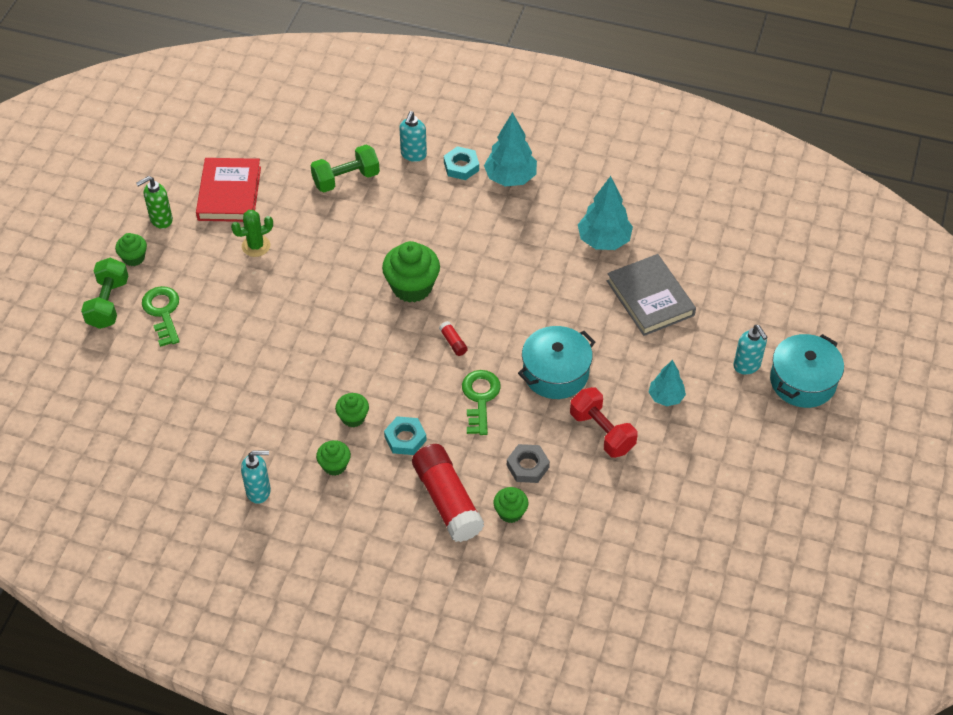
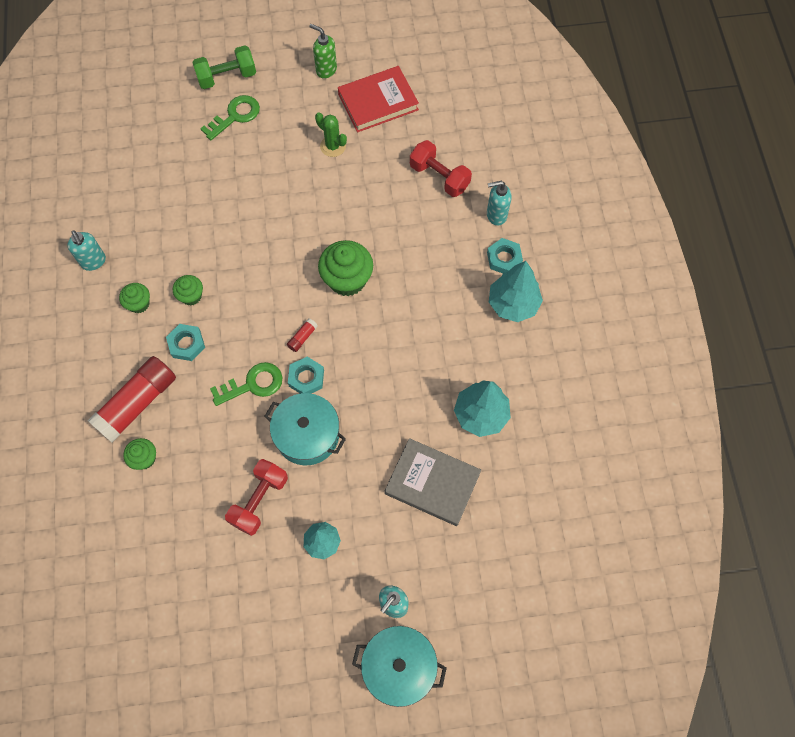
camera: 65 degrees right, 15 degrees up
green cupcake [115,233,147,266] -> none
green dumbbell [310,145,380,192] -> red dumbbell [410,140,472,197]
grey nut [507,444,550,483] -> none
grey book [607,254,696,336] -> grey book turned 75 degrees clockwise [385,438,481,526]
none -> turquoise nut [288,357,324,394]

